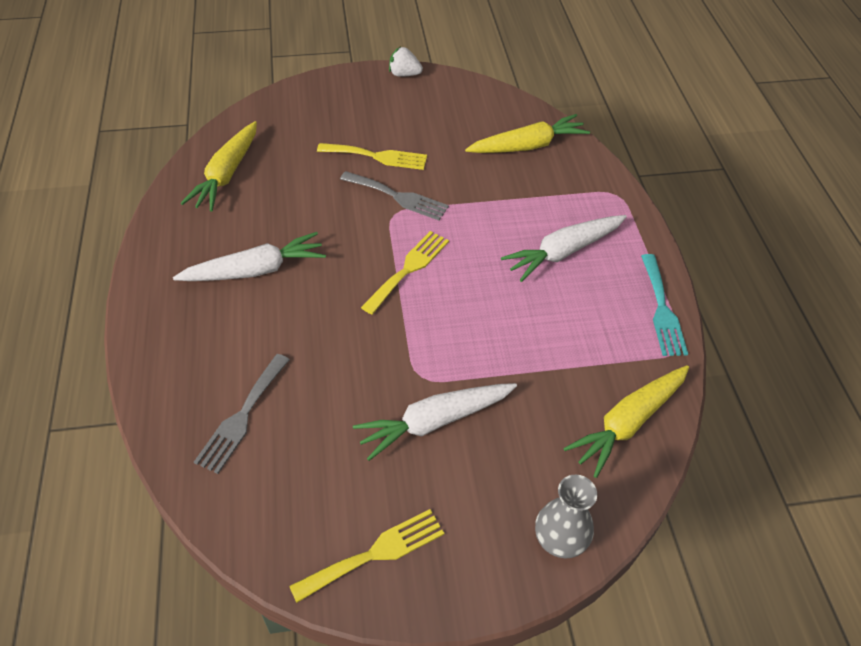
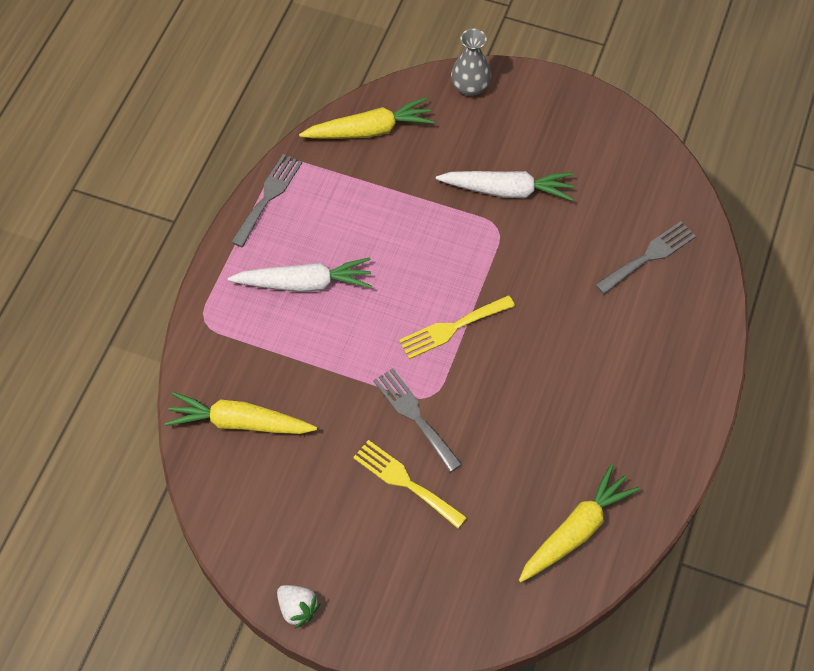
camera: 150 degrees left, 10 degrees up
white carrot [173,232,326,281] -> none
yellow fork [289,509,444,603] -> none
turquoise fork [641,254,688,356] -> grey fork [231,154,302,247]

